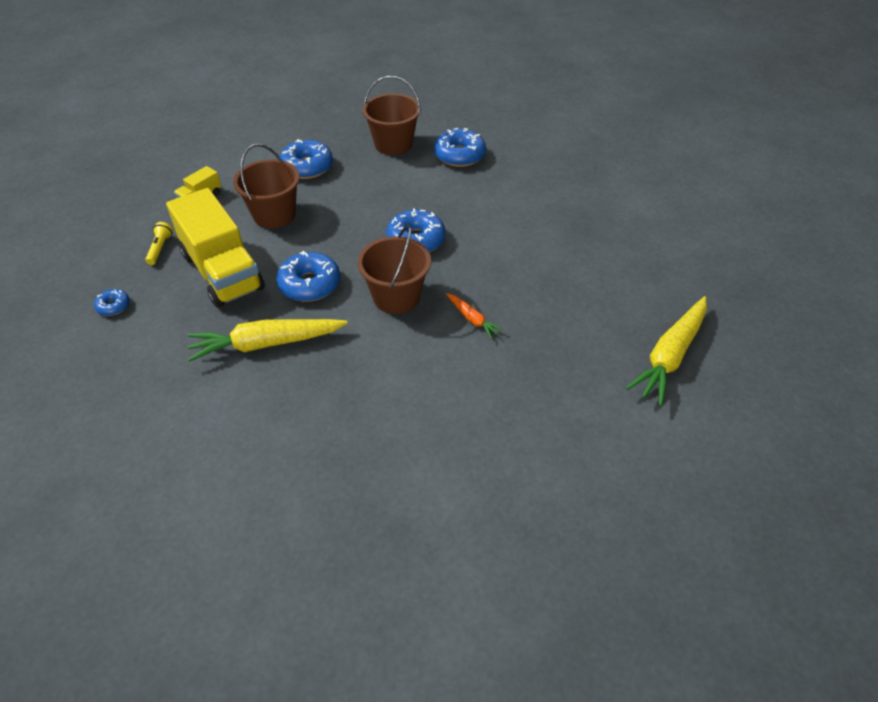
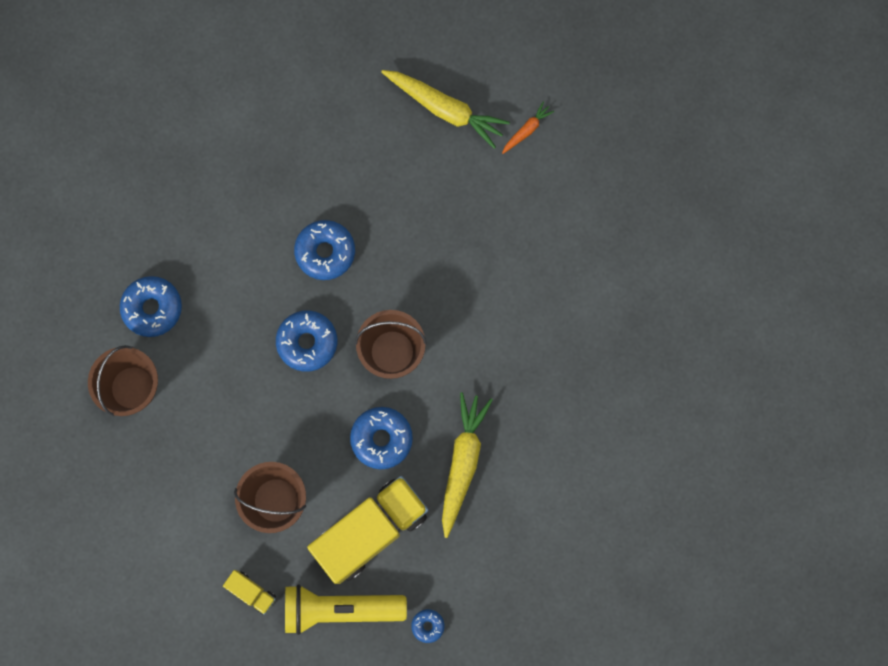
camera: 95 degrees left, 30 degrees up
yellow flashlight [145,222,173,265] -> yellow flashlight [285,584,407,635], size x2.41
yellow carrot [188,319,348,362] -> yellow carrot turned 150 degrees counterclockwise [442,392,493,538]
blue donut [280,139,333,179] -> blue donut moved to [294,220,355,280]
orange carrot [446,293,504,339] -> orange carrot moved to [502,102,554,154]

